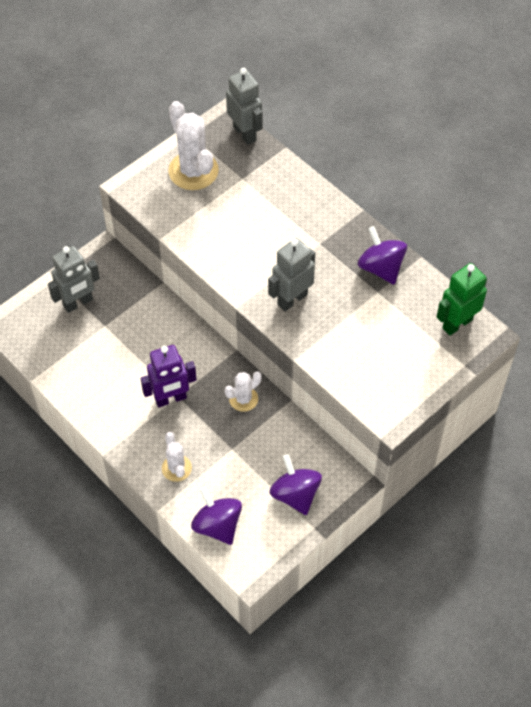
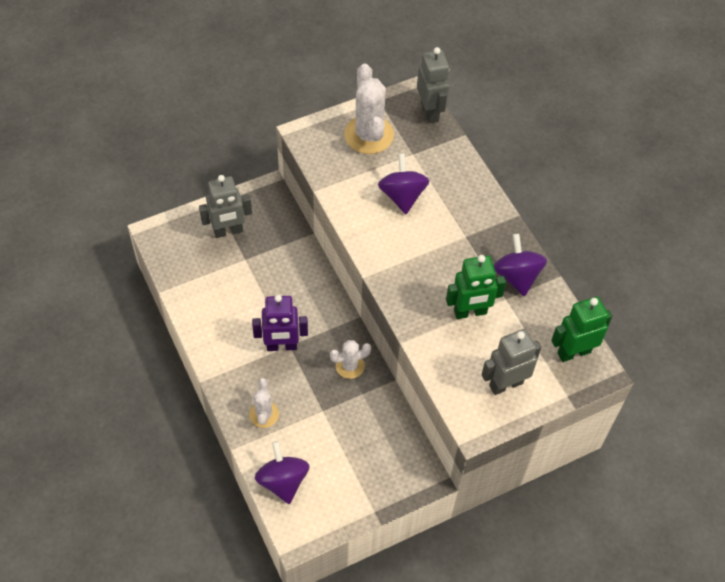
camera: 15 degrees right, 0 degrees up
grey robot [268,238,315,311] -> grey robot moved to [481,329,541,395]
purple spinning top [269,454,322,515] -> purple spinning top moved to [378,153,429,214]
none -> green robot [446,255,506,319]

